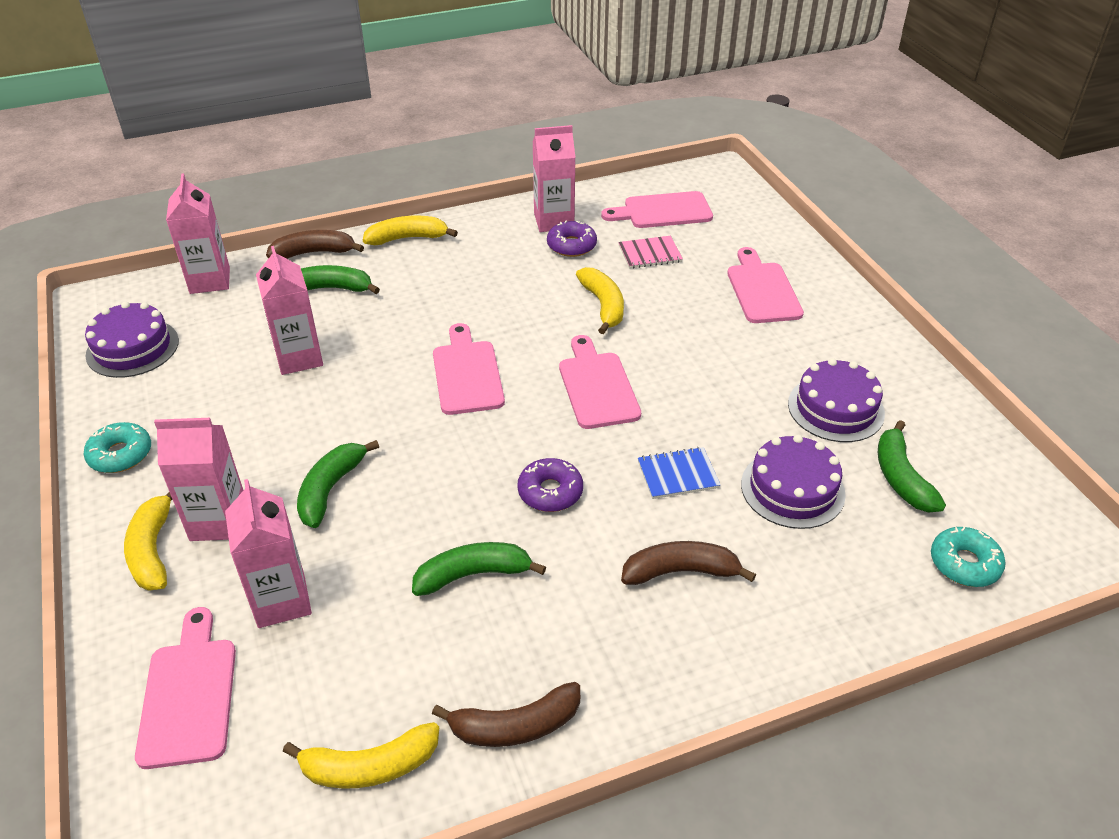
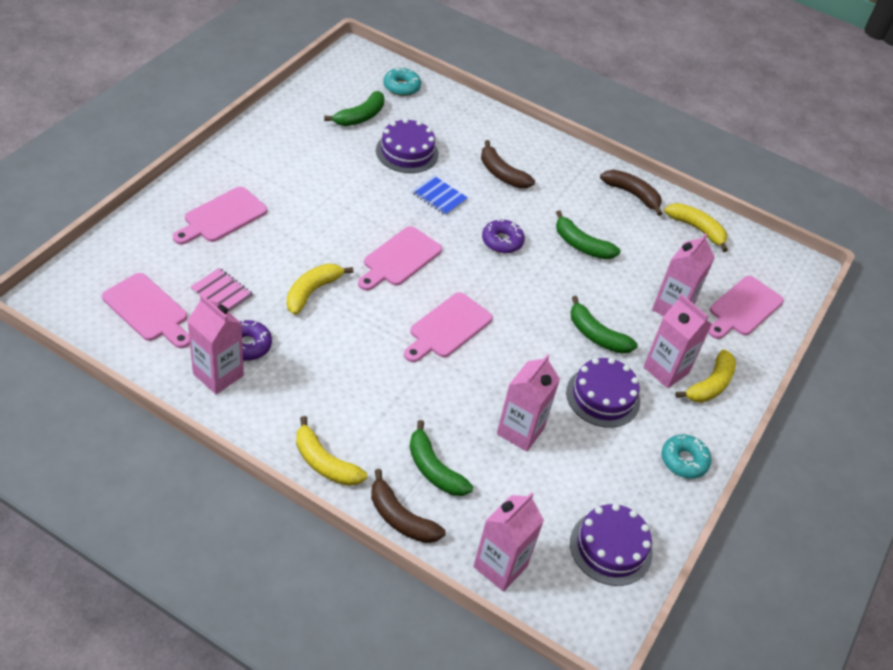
camera: 135 degrees left, 5 degrees up
green banana [297,440,379,528] -> green banana turned 60 degrees clockwise [571,296,638,354]
purple cake [788,358,885,442] -> purple cake moved to [566,358,640,428]

